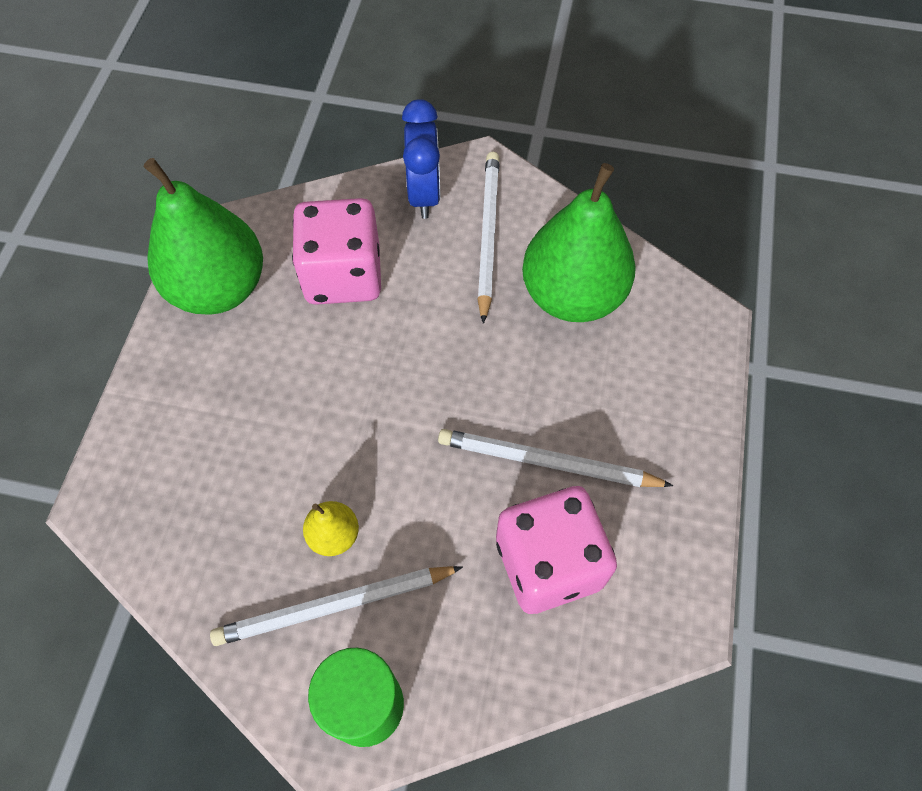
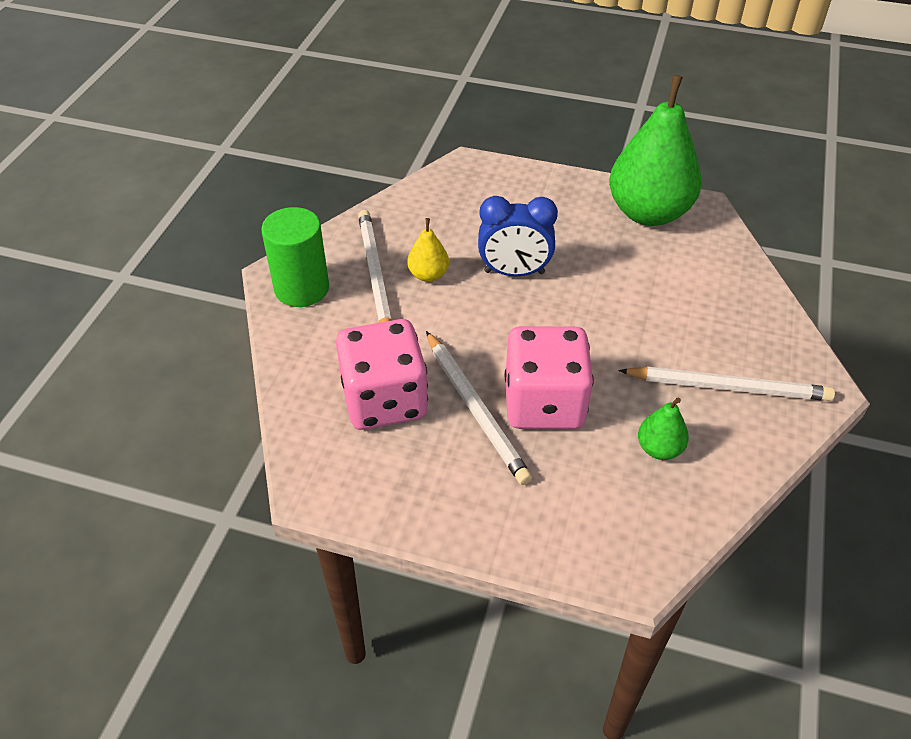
camera: 95 degrees right, 15 degrees down
pink dice [292,198,381,305] -> pink dice moved to [505,326,594,429]
blue clock [402,99,441,219] -> blue clock moved to [478,196,558,276]
white pencil [438,429,673,487] -> white pencil turned 135 degrees clockwise [426,331,532,485]
green pear [522,163,636,322] -> green pear [638,398,689,460], size x0.44

